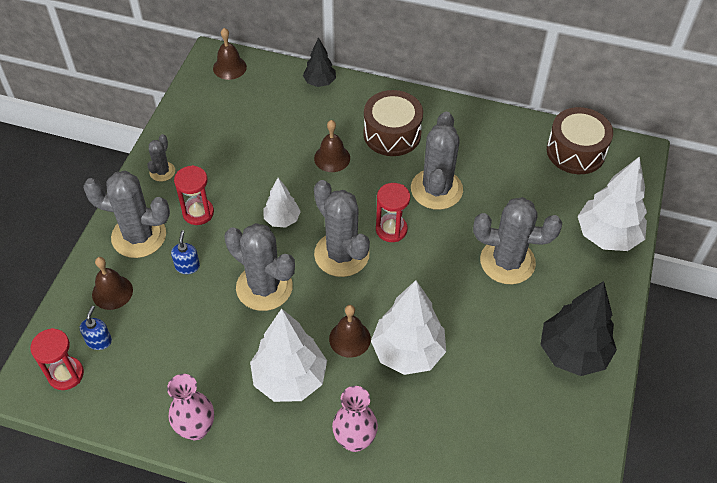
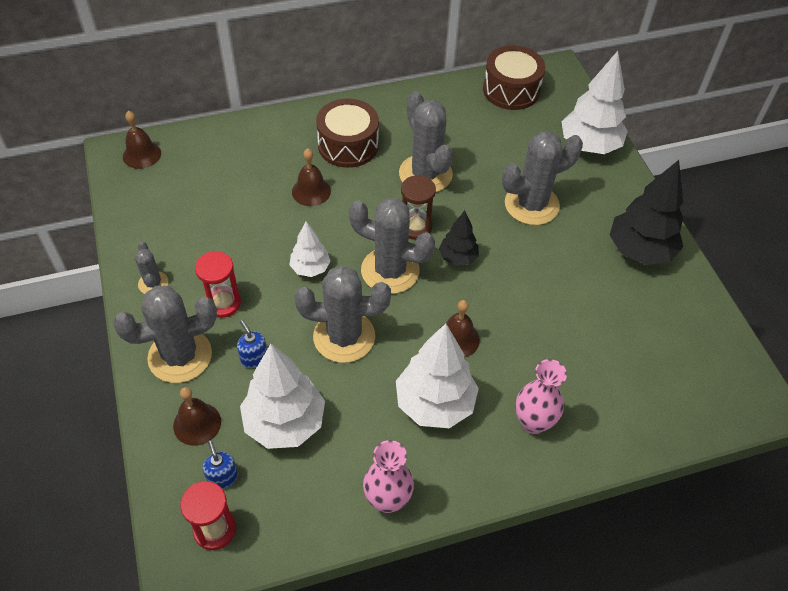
camera: 35 degrees left, 0 degrees up
black tree [303,37,336,87] -> black tree moved to [439,211,479,266]
white tree [371,280,446,375] -> white tree moved to [240,344,325,449]
red hourglass [376,183,410,242] -> brown hourglass [401,175,436,240]

